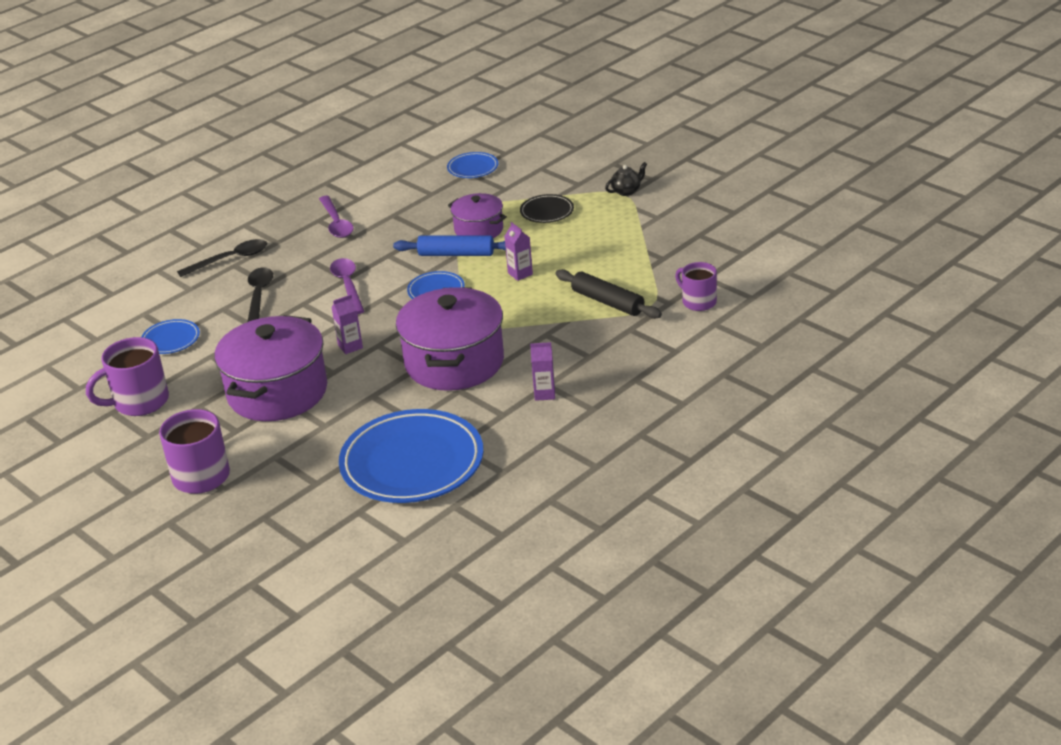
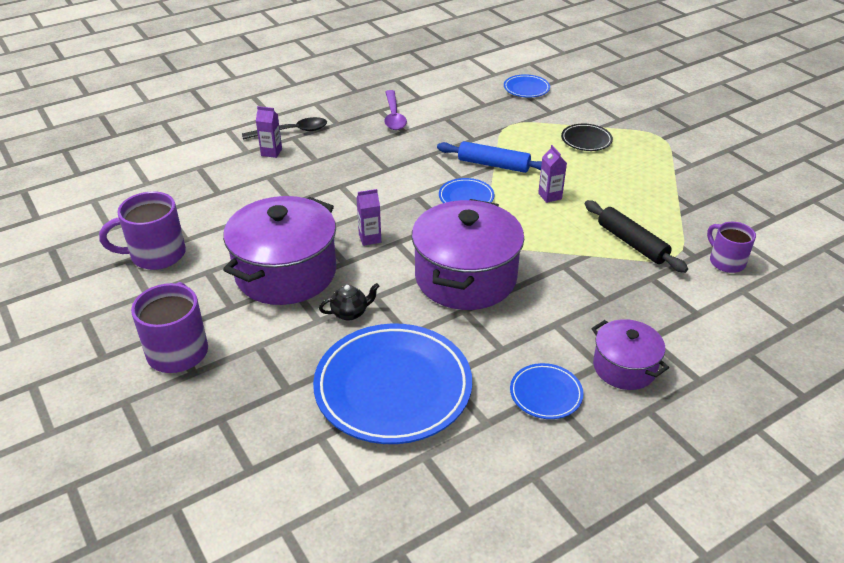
camera: 10 degrees right, 5 degrees up
blue plate [141,319,200,354] -> blue plate moved to [510,363,583,419]
black spoon [247,267,273,322] -> none
purple spoon [330,258,364,314] -> none
purple pot [448,193,507,238] -> purple pot moved to [591,319,669,390]
purple carton [530,342,555,401] -> purple carton moved to [256,106,282,158]
black teapot [605,162,647,196] -> black teapot moved to [319,283,379,321]

